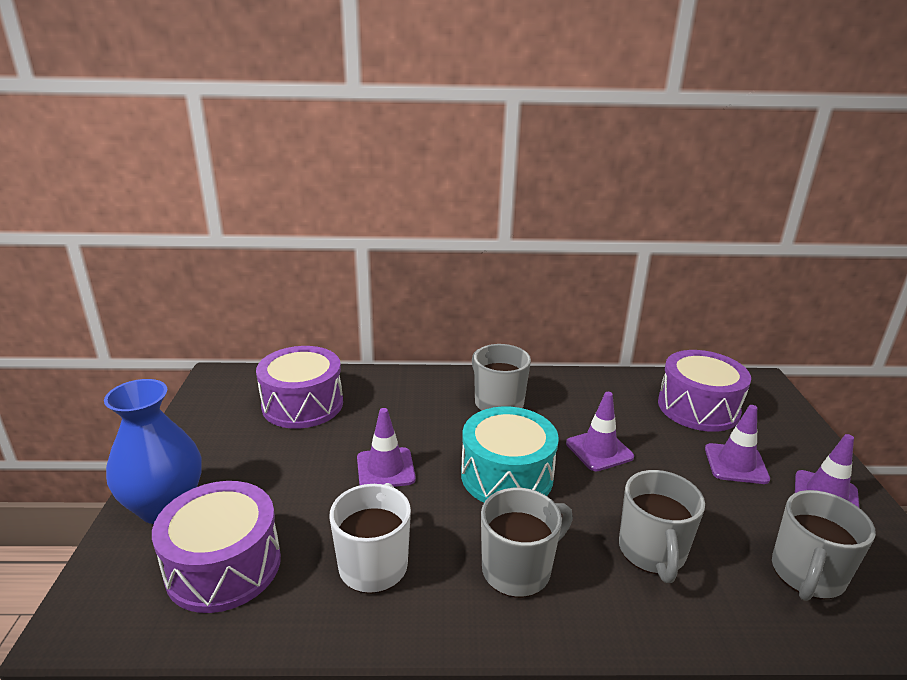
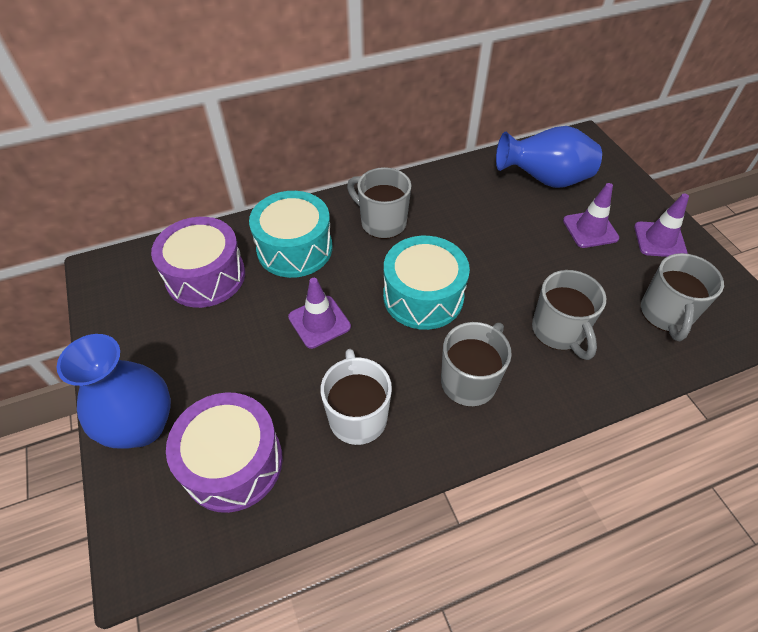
camera: 20 degrees left, 25 degrees up
purple traffic cone [566,392,634,471] -> none
purple drum [658,350,751,432] -> blue vase [496,126,602,188]
none -> turquoise drum [249,191,332,278]

